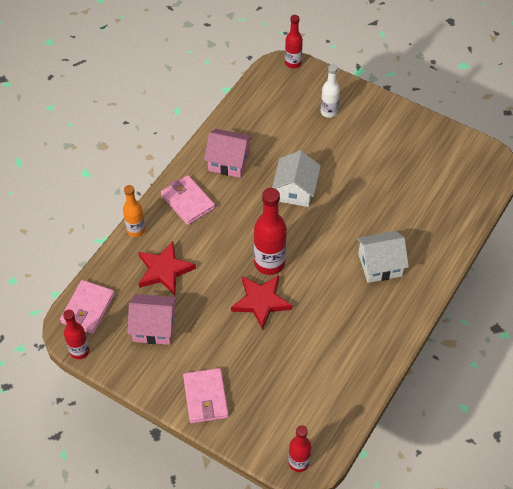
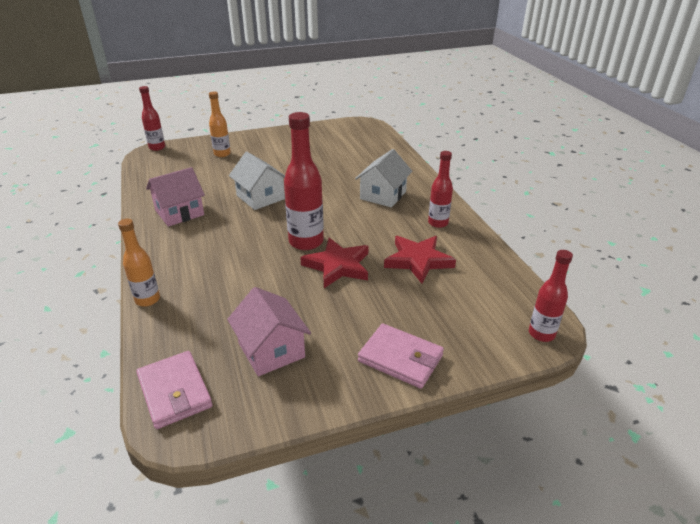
camera: 50 degrees left, 20 degrees down
red bottle [63,310,89,359] -> red bottle moved to [428,151,453,228]
pink house [127,294,177,345] -> pink house turned 75 degrees counterclockwise [227,287,311,376]
red star [138,241,196,295] -> red star moved to [384,236,456,284]
pink wallet [161,175,215,225] -> none
white bottle [321,64,340,118] -> orange bottle [209,92,231,157]

